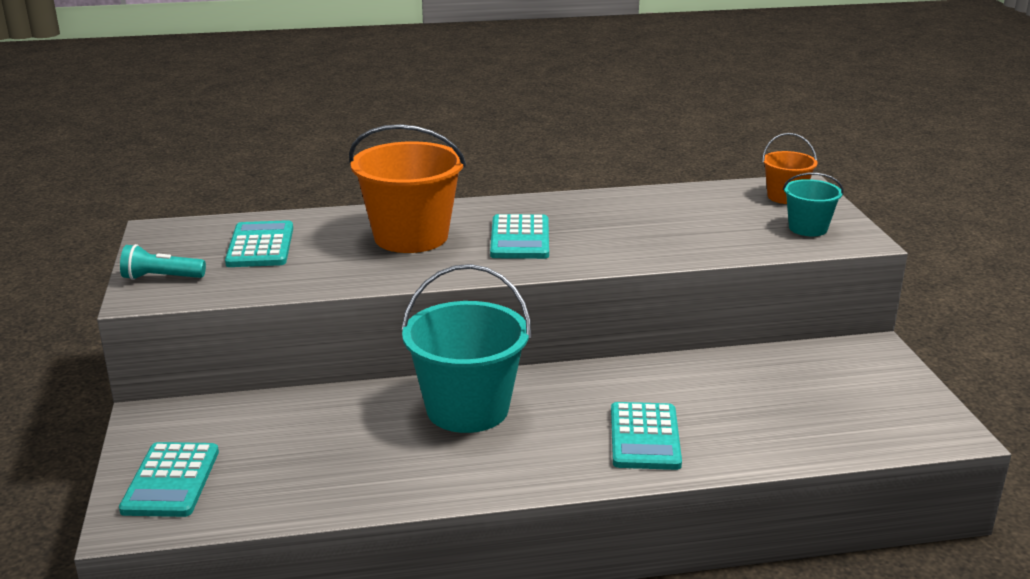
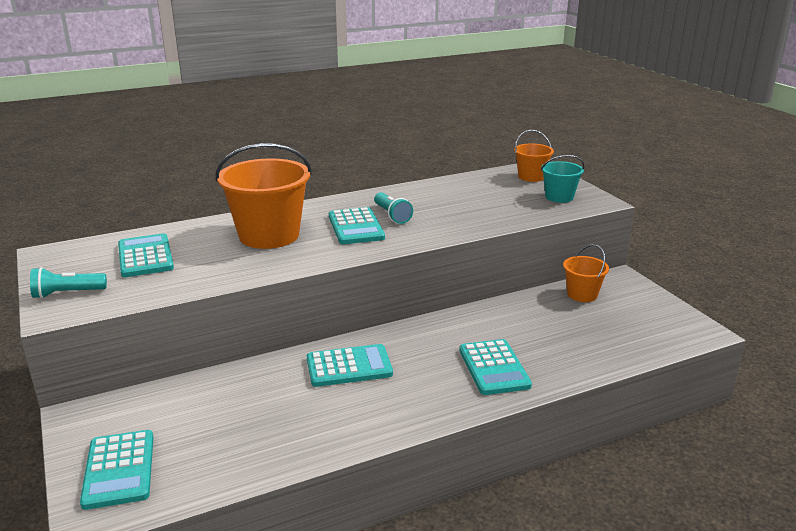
camera: 15 degrees left, 0 degrees up
turquoise bucket [402,264,531,433] -> turquoise calculator [307,344,393,387]
none -> turquoise flashlight [374,192,413,224]
none -> orange bucket [563,244,609,302]

